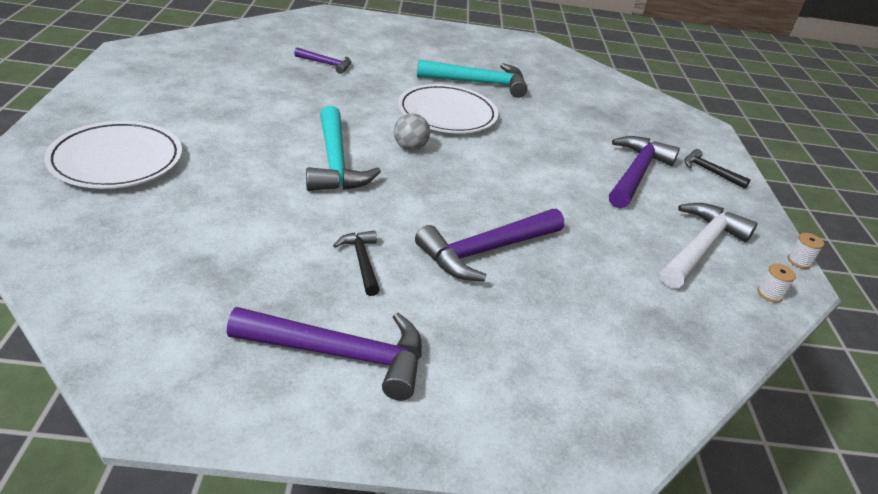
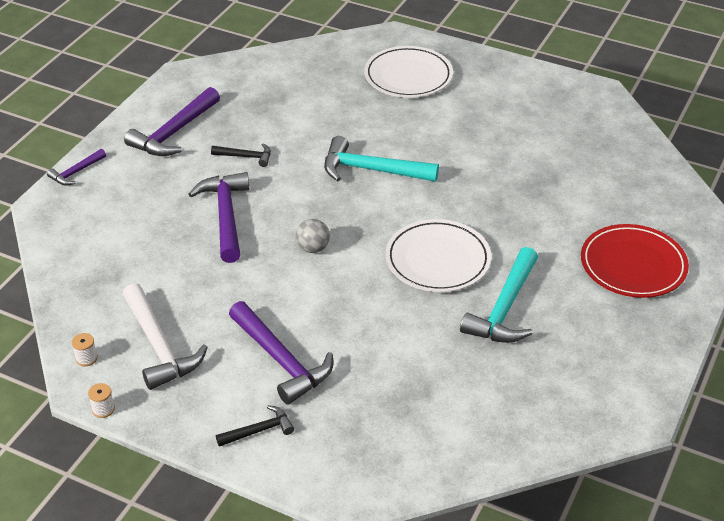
camera: 120 degrees right, 5 degrees up
purple hammer [294,48,351,74] -> purple hammer moved to [47,149,106,185]
grey ball [394,113,430,150] -> grey ball moved to [296,219,330,253]
none -> red plate [581,224,689,298]

